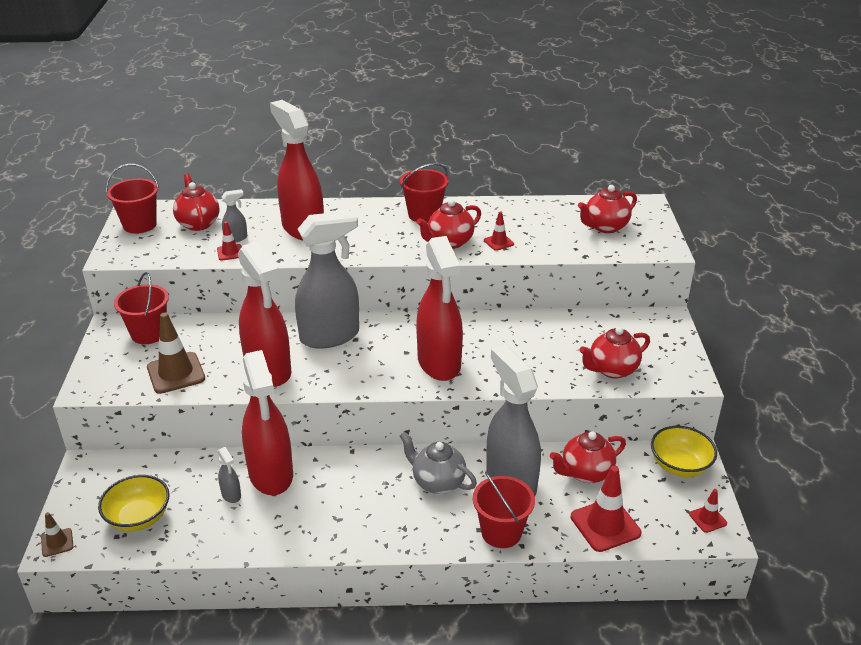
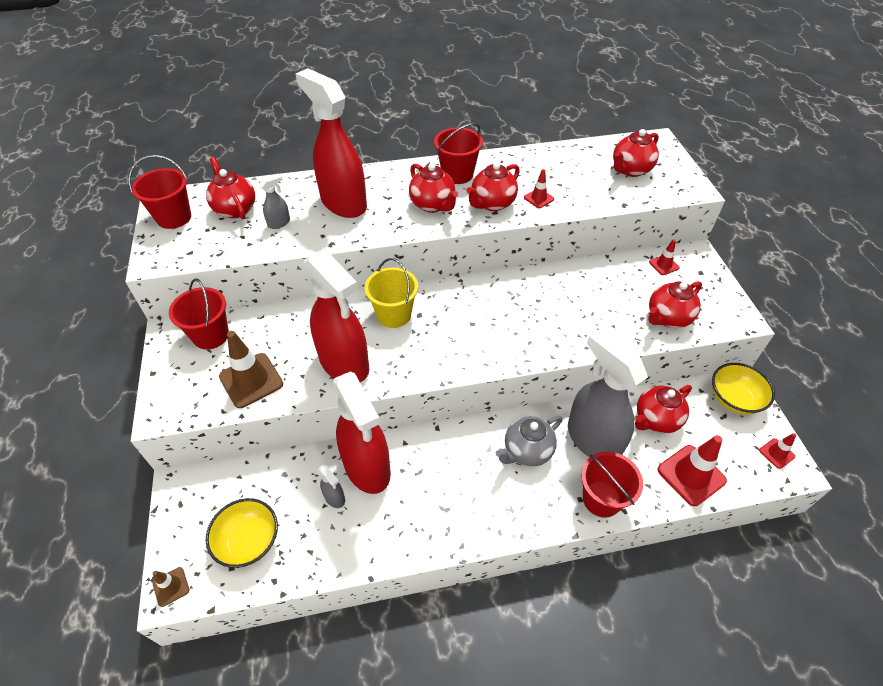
camera: 10 degrees left, 15 degrees up
red traffic cone [217,221,242,261] -> red traffic cone moved to [649,239,680,275]
grey spray bottle [295,210,359,349] -> yellow bucket [365,258,418,328]
grey teapot [400,432,477,494] -> grey teapot turned 60 degrees counterclockwise [496,415,562,467]
red spray bottle [416,236,463,381] -> none
none -> red teapot [409,163,458,213]

